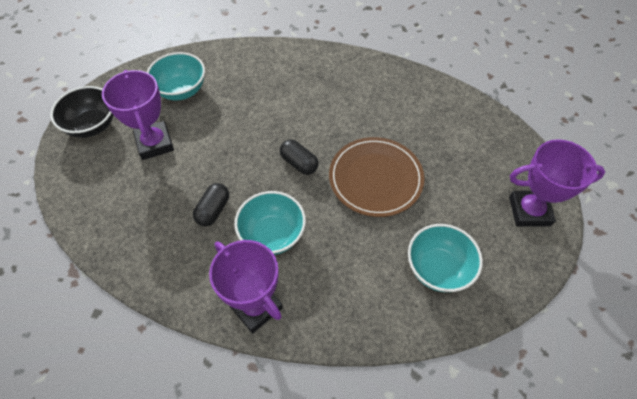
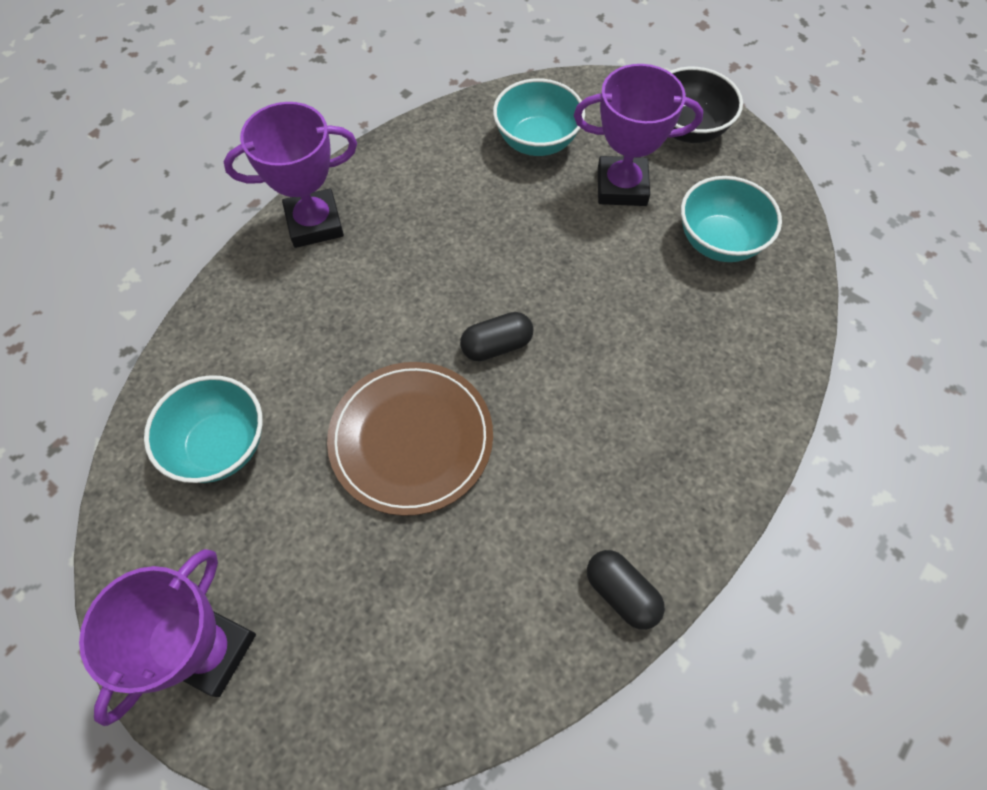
camera: 115 degrees right, 5 degrees up
black capsule [193,183,229,226] -> black capsule moved to [587,550,665,630]
turquoise bowl [235,191,306,255] -> turquoise bowl moved to [493,78,585,156]

